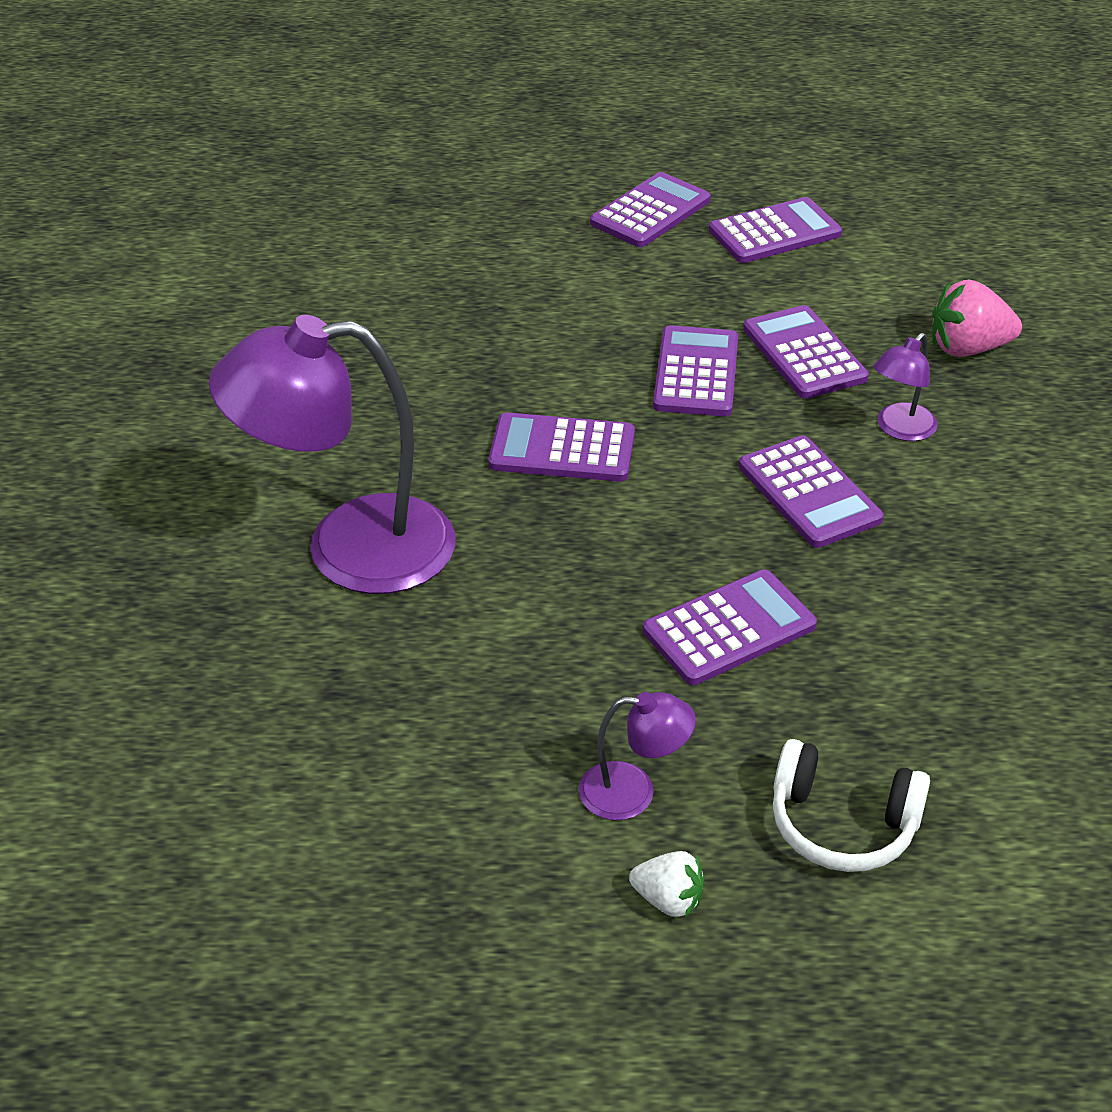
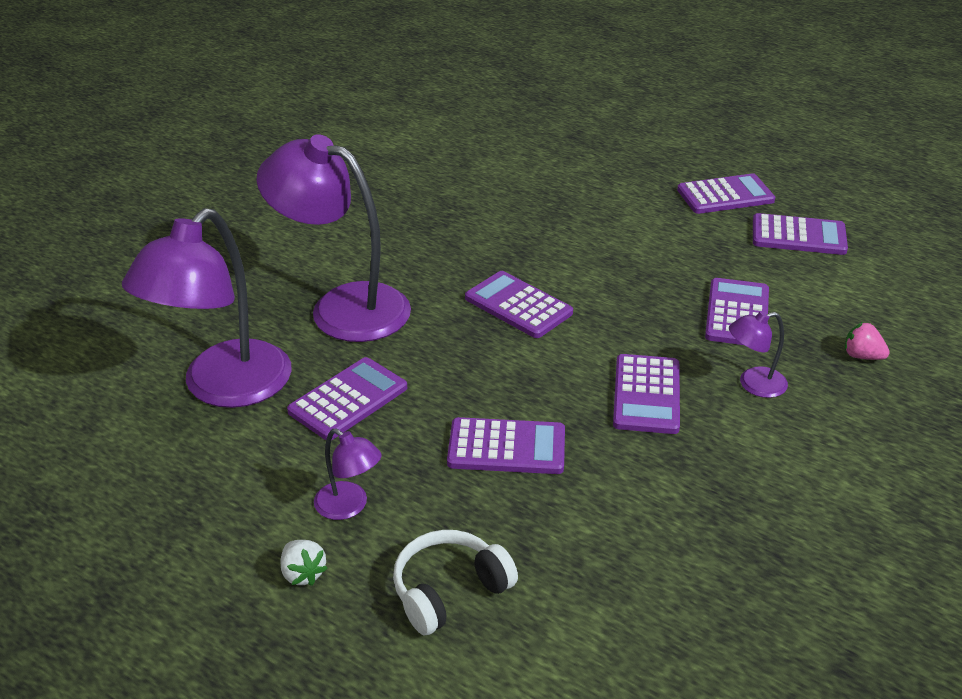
camera: 35 degrees right, 5 degrees down
purple calculator [653,325,738,416] -> purple calculator moved to [287,357,407,440]
white headphones [773,739,930,872] -> white headphones turned 90 degrees clockwise [393,530,518,635]
pink strawberry [932,279,1022,357] -> pink strawberry [845,322,890,360], size x0.60
none -> purple lamp [122,208,292,408]

